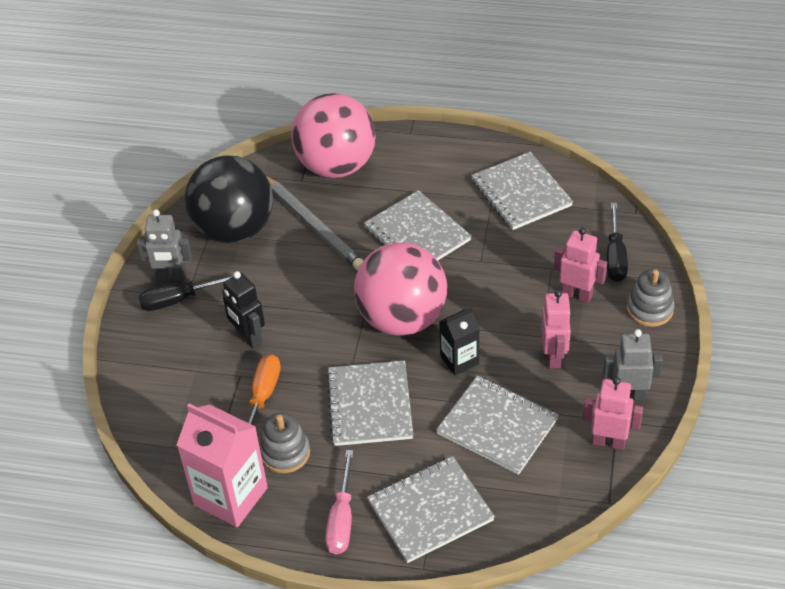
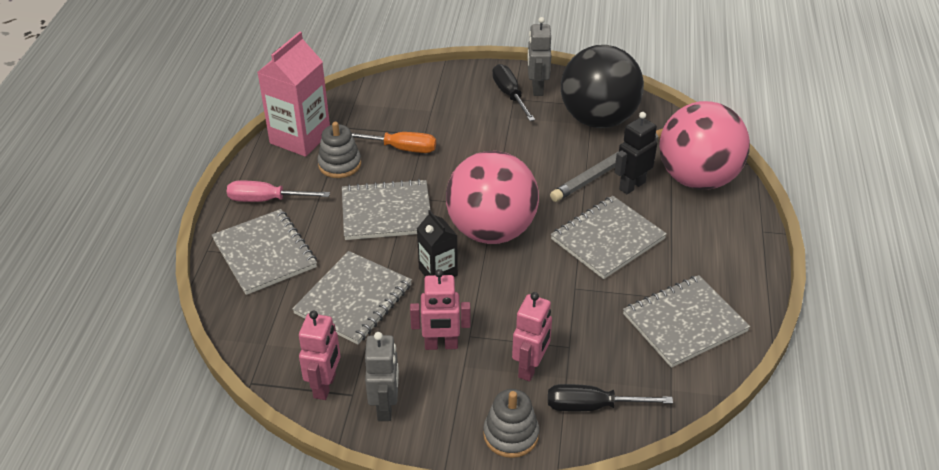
camera: 85 degrees right, 5 degrees down
black robot [222,271,265,348] -> black robot moved to [614,112,657,194]

